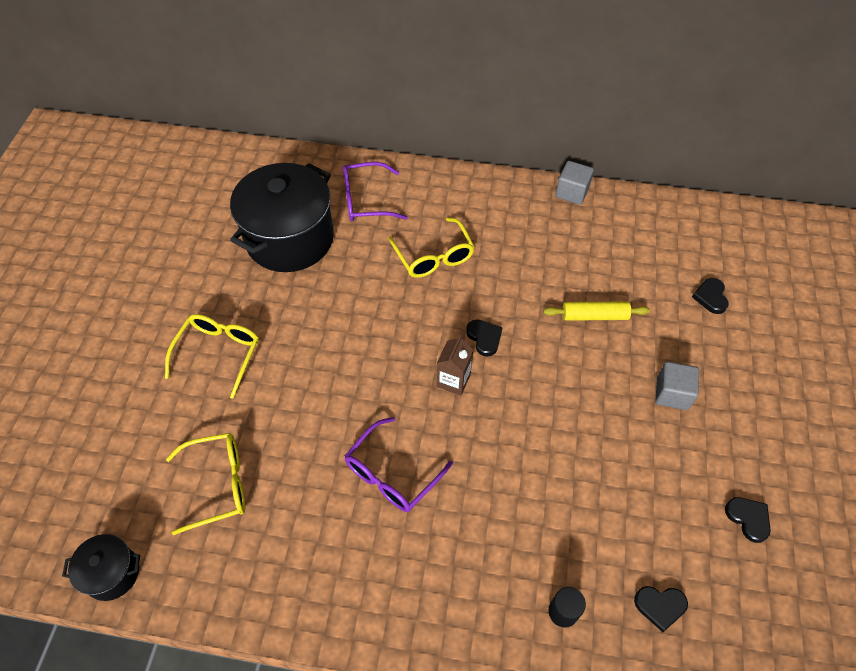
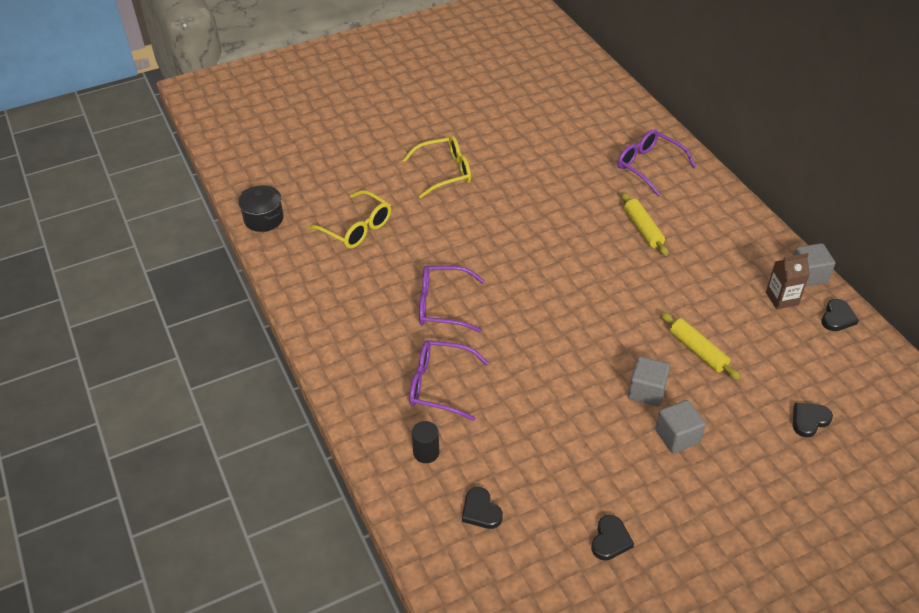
camera: 55 degrees right, 10 degrees down
black pot [230,163,334,272] -> none
yellow glasses [388,217,475,278] -> yellow rolling pin [621,192,668,256]
brown carton [437,335,473,396] -> brown carton moved to [766,253,810,309]
black heart [466,320,502,356] -> black heart moved to [822,299,859,331]
none -> purple glasses [409,340,489,421]
none -> grey cube [628,356,670,406]

